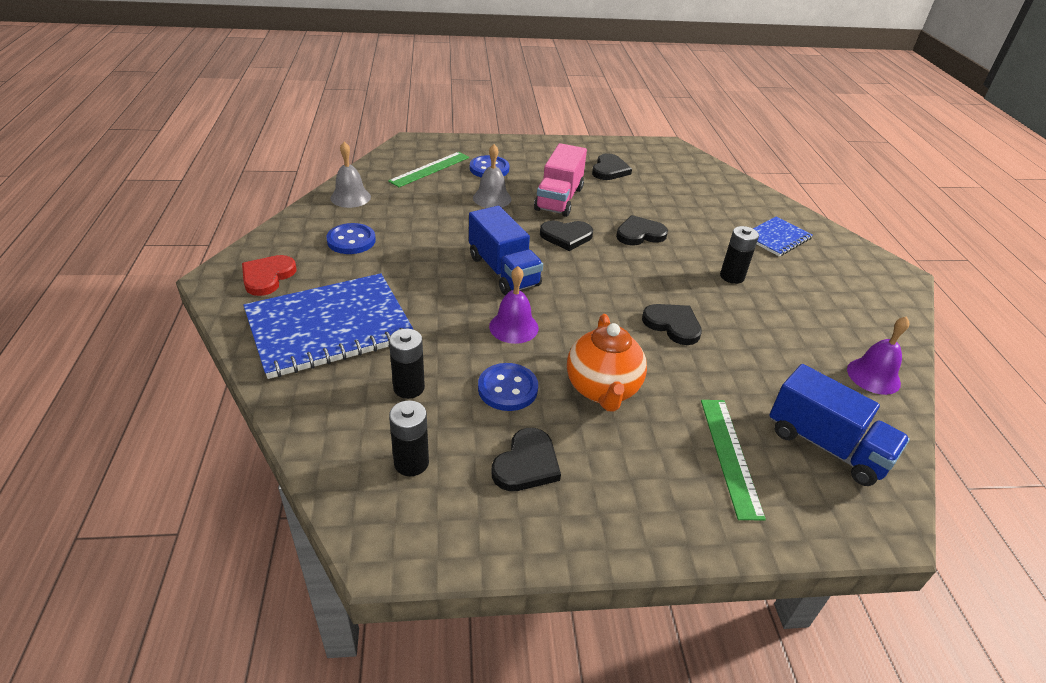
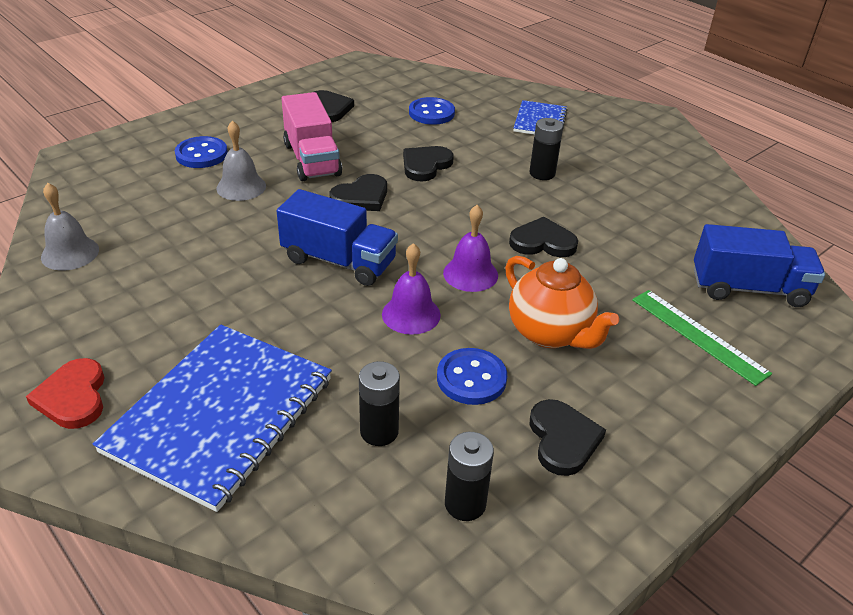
camera: 35 degrees left, 0 degrees up
blue button [326,223,376,254] -> blue button moved to [409,97,455,125]
green ruler [388,152,469,187] -> none
purple bell [847,316,910,395] -> purple bell moved to [443,205,498,292]

